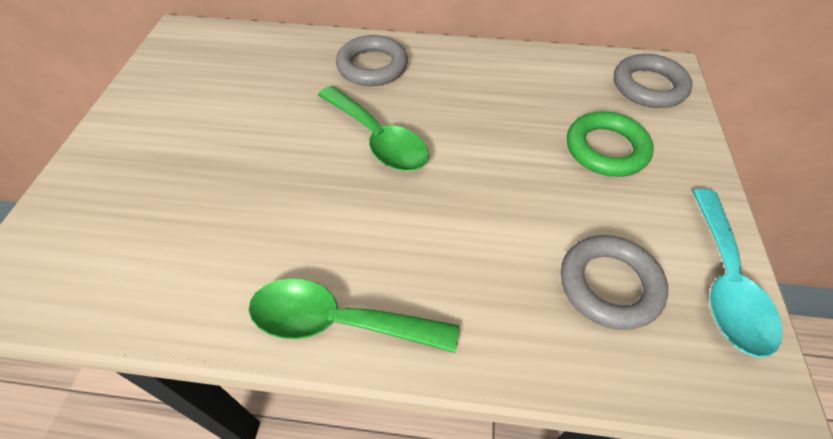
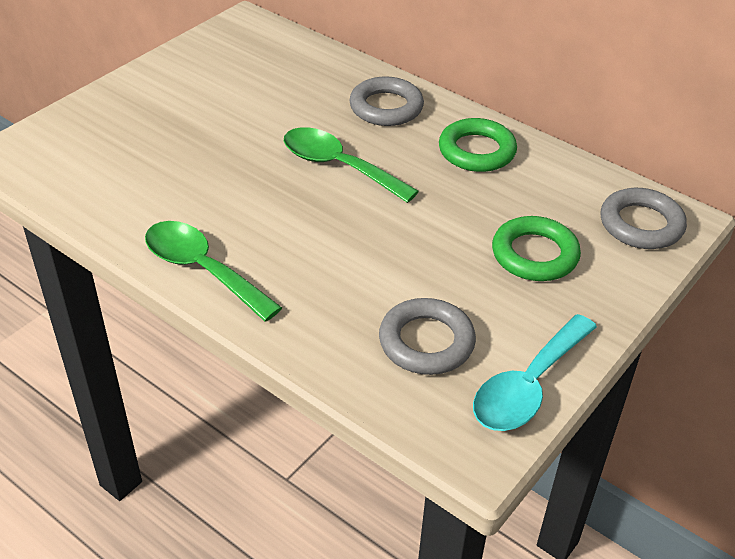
camera: 30 degrees right, 10 degrees down
green spoon [318,86,429,172] -> green spoon turned 135 degrees clockwise [284,127,419,203]
none -> green ring [439,118,517,172]

